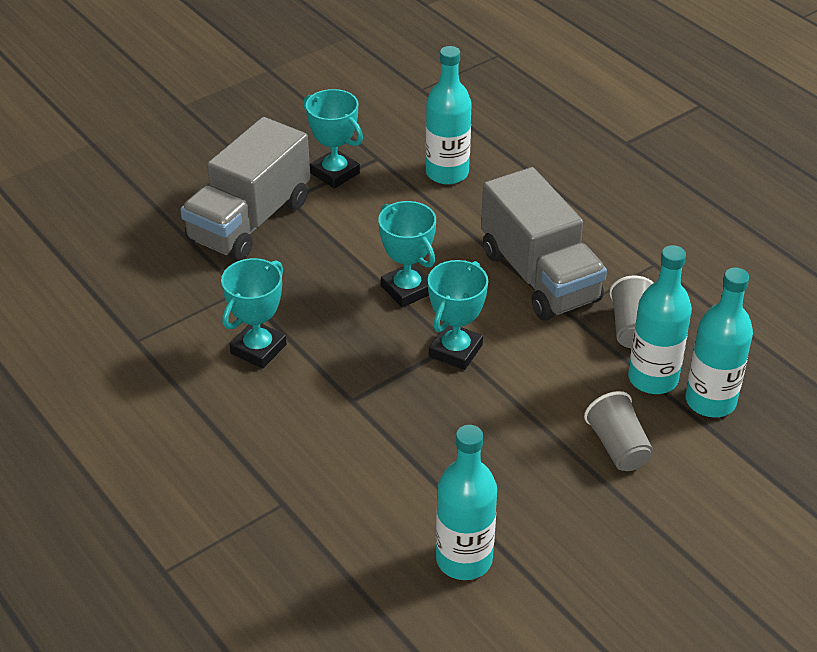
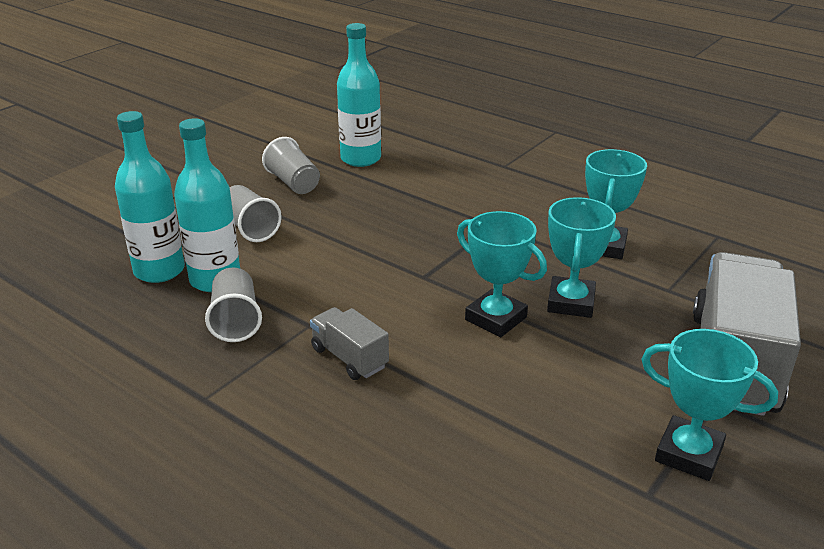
camera: 165 degrees right, 10 degrees down
turquoise bottle [425,46,472,185] -> none
turquoise trophy [428,260,488,370] -> turquoise trophy moved to [547,197,616,318]
grey truck [481,167,607,321] -> grey truck [310,307,389,380], size x0.47
none -> grey cup [262,137,320,194]

